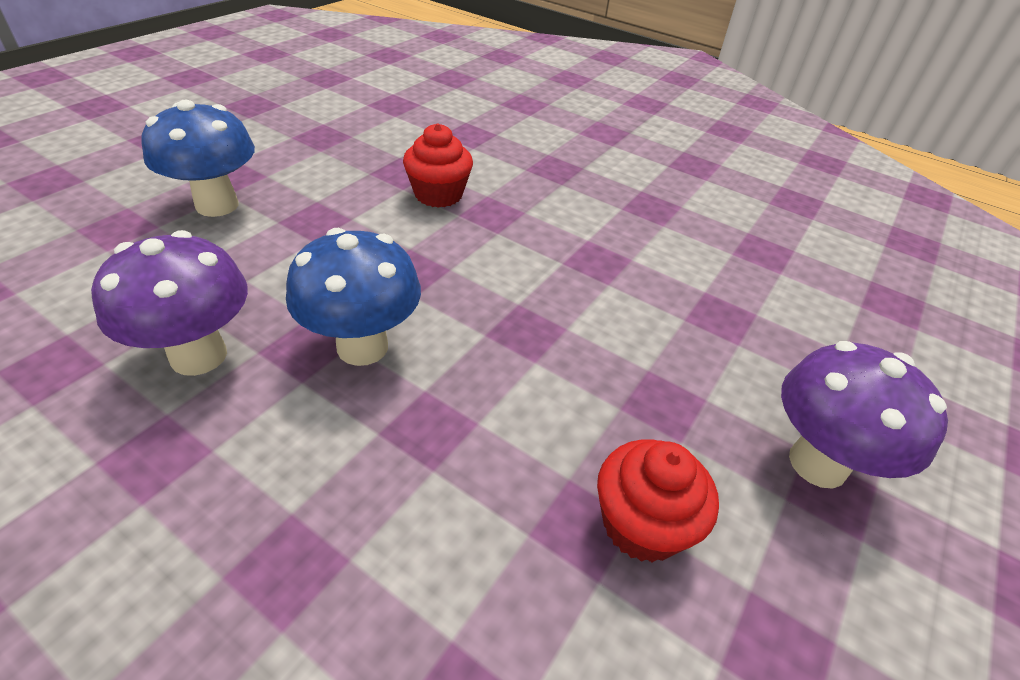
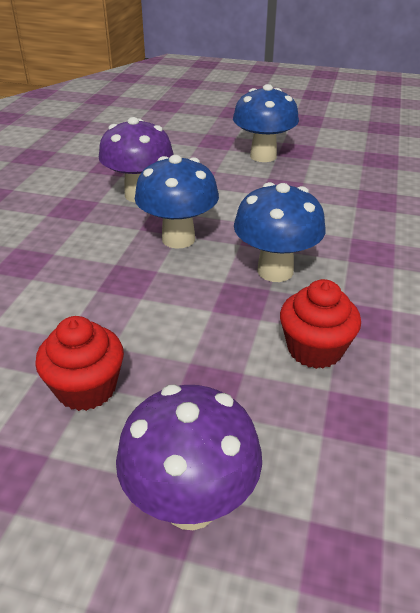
camera: 75 degrees right, 5 degrees down
red cupcake [403,123,473,208] -> red cupcake moved to [280,279,361,369]
none -> blue mushroom [234,182,326,282]

